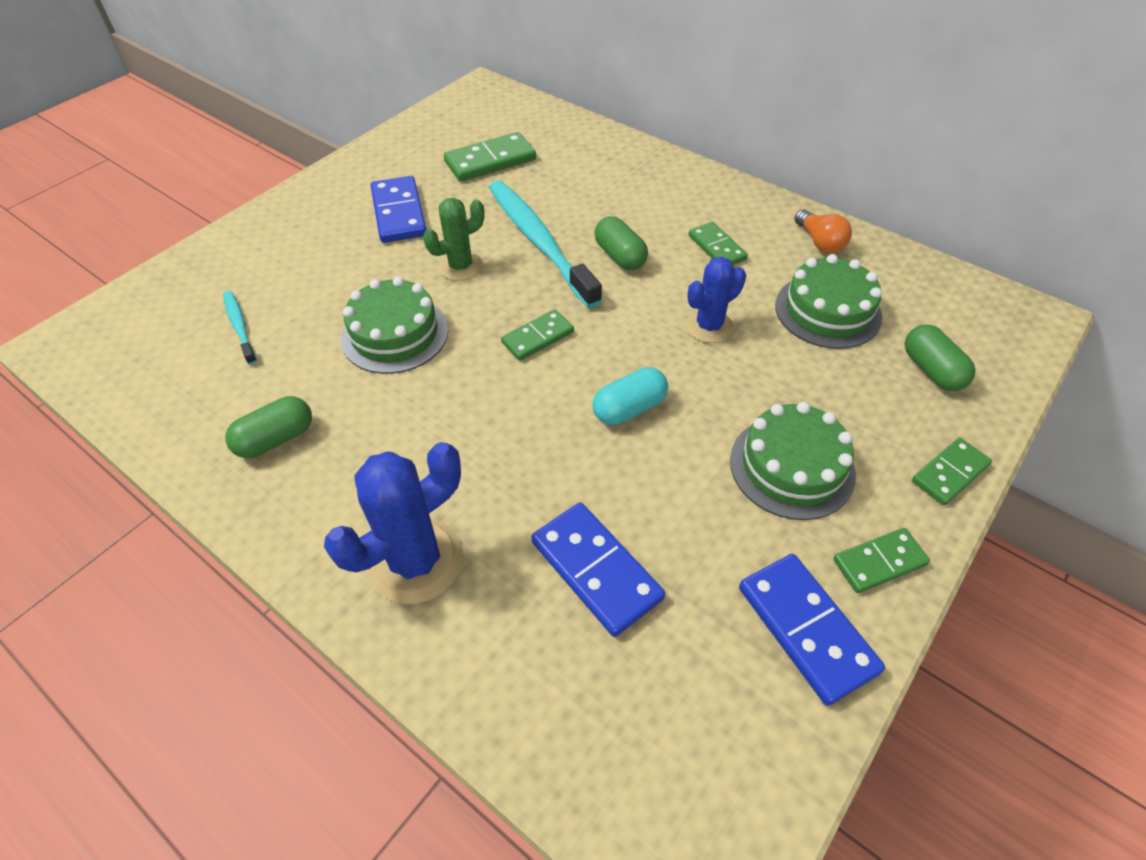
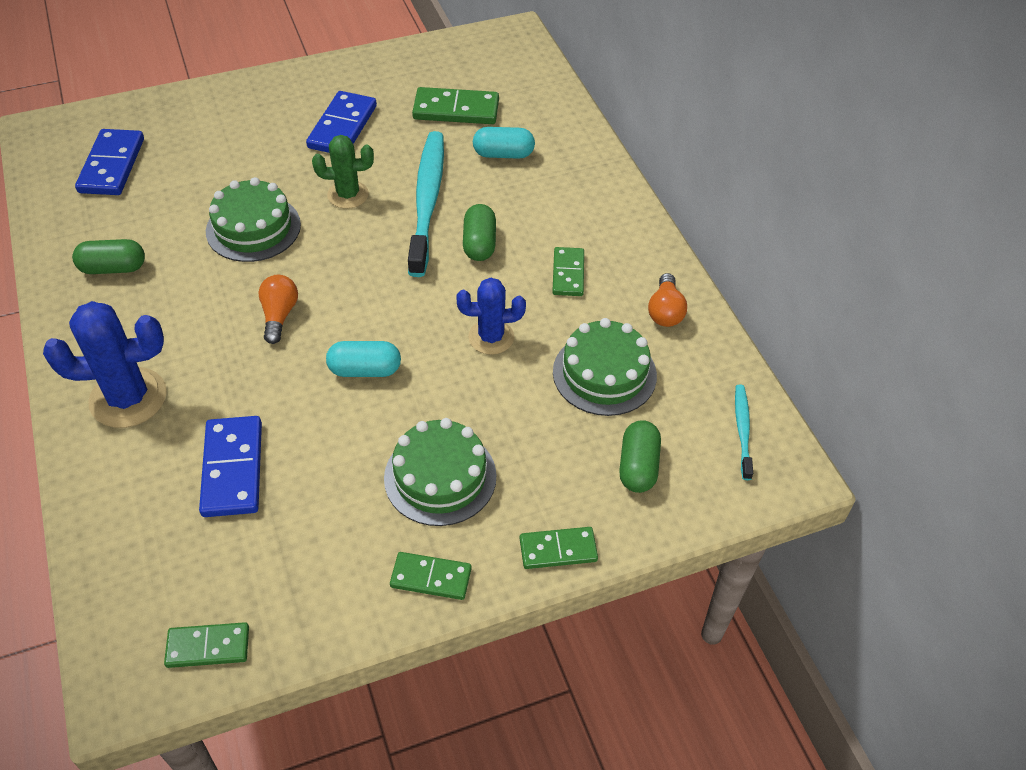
camera: 30 degrees right, 0 degrees up
turquoise toothbrush [223,291,257,365] -> turquoise toothbrush moved to [735,384,753,480]
green domino [501,309,574,361] -> green domino moved to [164,622,249,668]
blue domino [739,554,885,706] -> blue domino moved to [75,129,144,195]
none -> orange light bulb [258,275,298,344]
none -> turquoise capsule [473,127,535,159]

